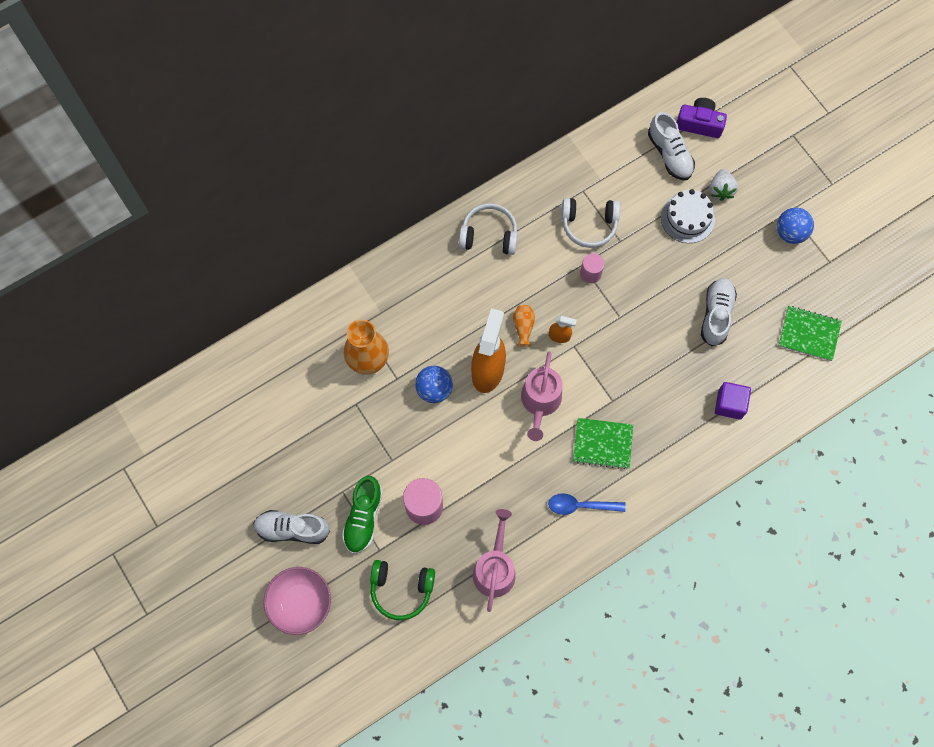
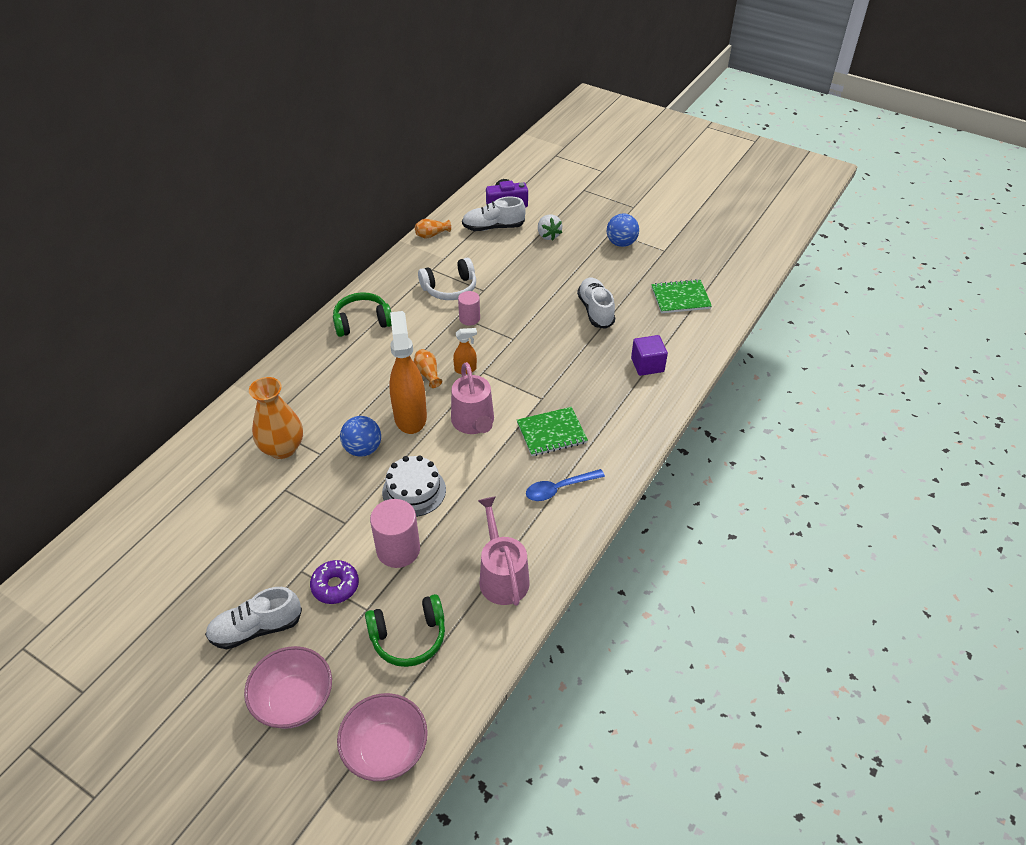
camera: 25 degrees left, 25 degrees down
green shoe [342,476,383,554] -> purple donut [310,560,359,604]
white headphones [459,203,518,255] -> green headphones [333,292,392,337]
white shoe [648,112,695,180] -> white shoe turned 135 degrees clockwise [462,197,526,231]
white cake [661,189,715,243] -> white cake moved to [382,455,446,517]
none -> pink bowl [337,693,428,781]
none -> orange vase [415,219,451,239]

